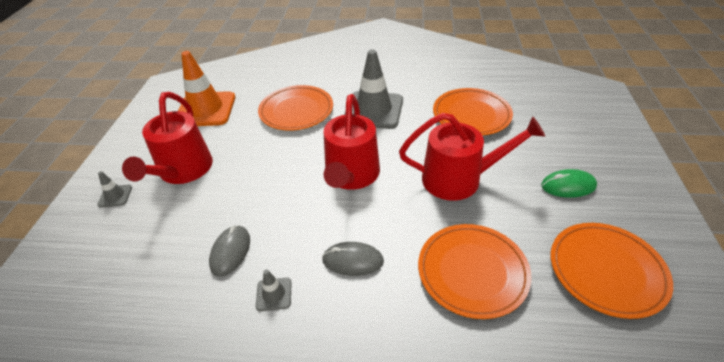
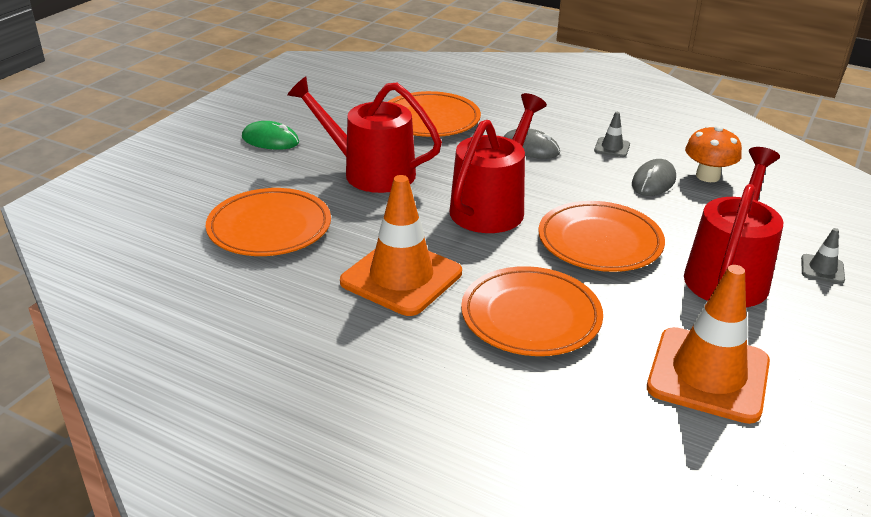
camera: 160 degrees left, 10 degrees down
grey traffic cone [344,50,403,129] -> orange traffic cone [340,175,462,316]
orange plate [551,223,673,319] -> orange plate moved to [538,201,665,272]
none -> orange mushroom [685,125,742,182]

